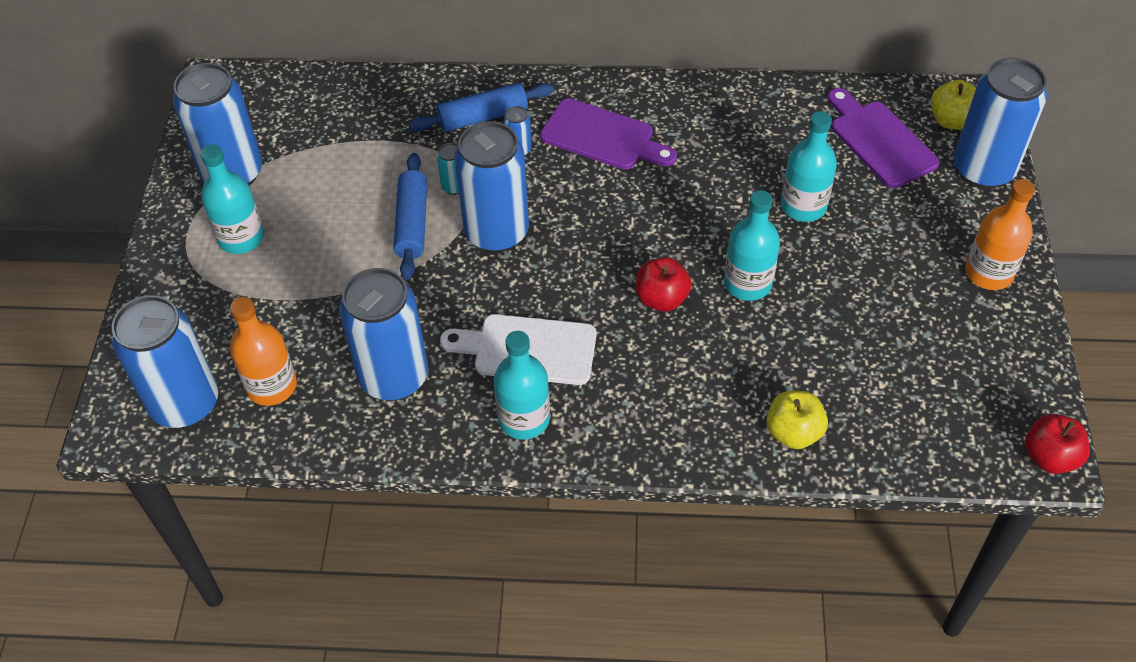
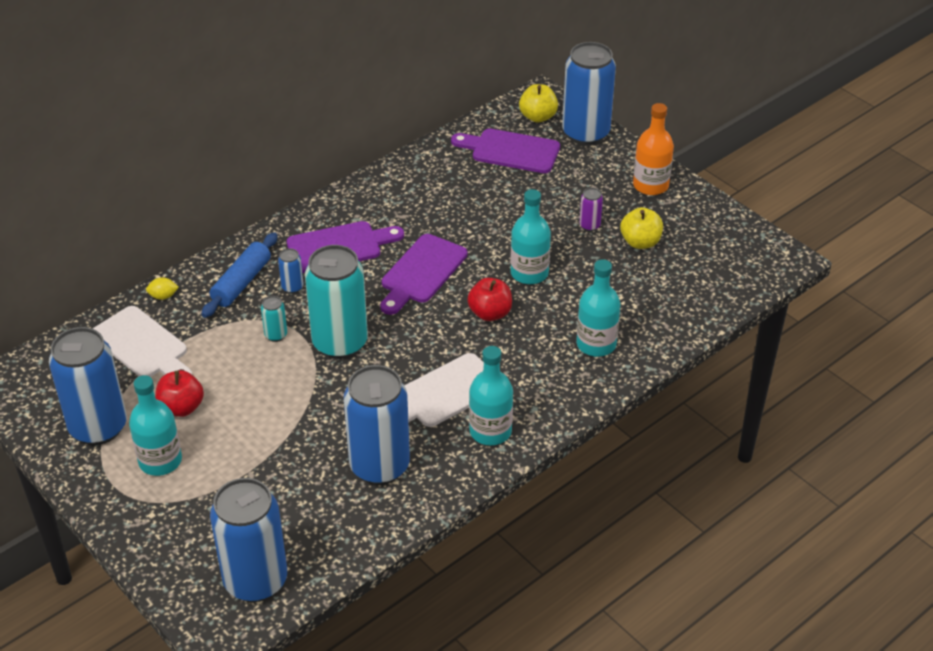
camera: 45 degrees left, 10 degrees down
orange bottle [230,297,297,406] -> none
blue rolling pin [393,153,427,280] -> none
blue can [454,121,529,253] -> turquoise can [305,245,368,359]
yellow apple [766,391,828,449] -> yellow apple moved to [620,207,663,249]
turquoise bottle [781,111,837,222] -> turquoise bottle moved to [576,259,621,357]
red apple [1025,414,1090,474] -> red apple moved to [155,370,204,417]
none -> white cutting board [93,306,192,377]
none -> yellow lemon [146,277,179,300]
none -> purple cutting board [380,234,468,315]
none -> purple can [579,188,603,231]

